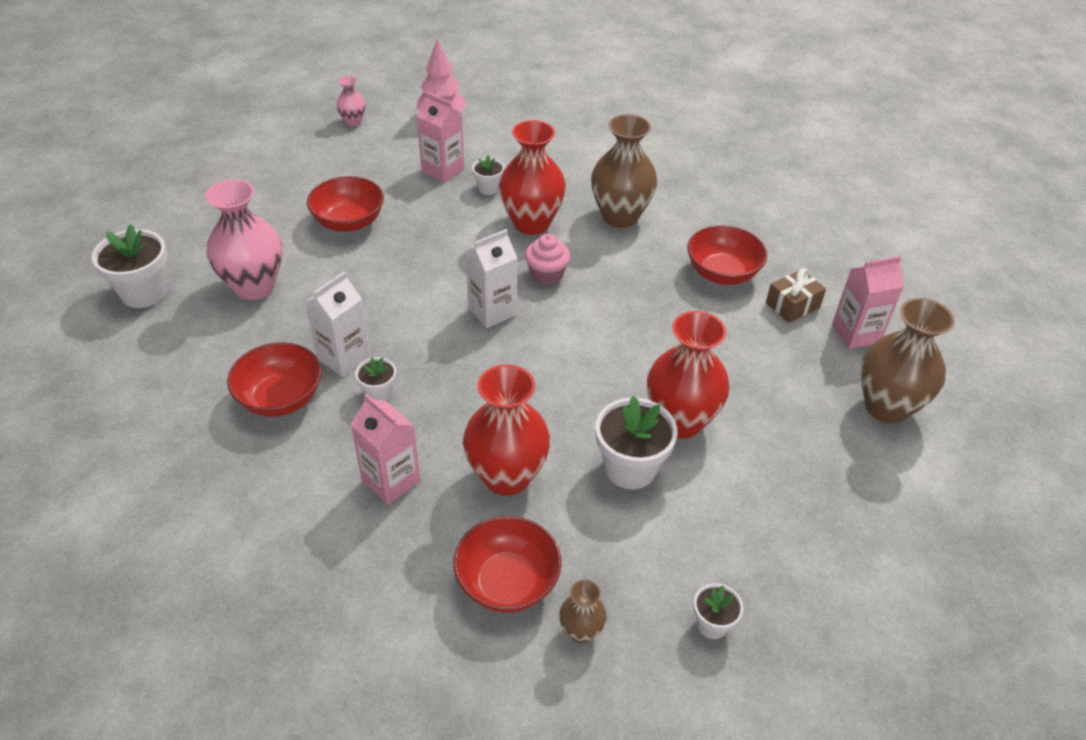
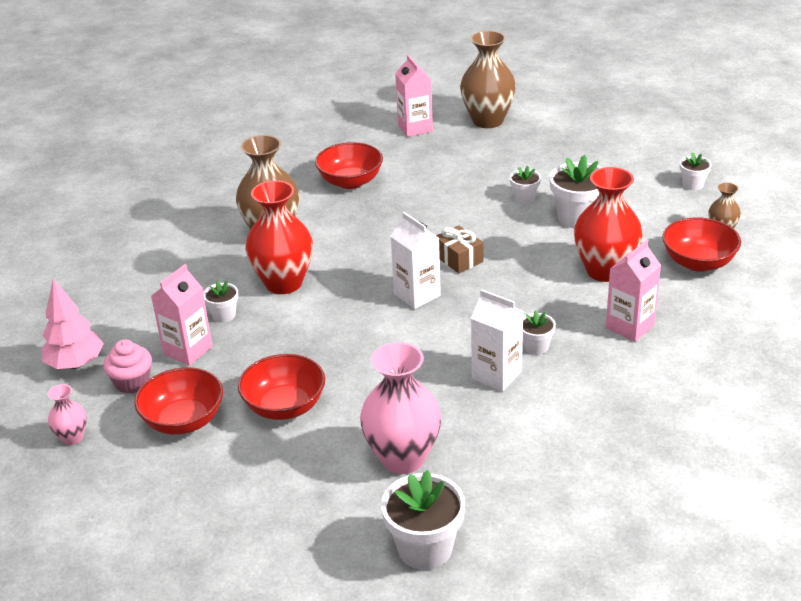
camera: 90 degrees left, 10 degrees down
red bowl [227,342,322,417] -> red bowl moved to [134,367,223,435]
pink cupcake [525,234,571,285] -> pink cupcake moved to [103,339,152,394]
red vase [647,311,730,438] -> white flower pot [510,166,541,204]
brown gift [766,268,826,323] -> brown gift moved to [436,226,483,273]

